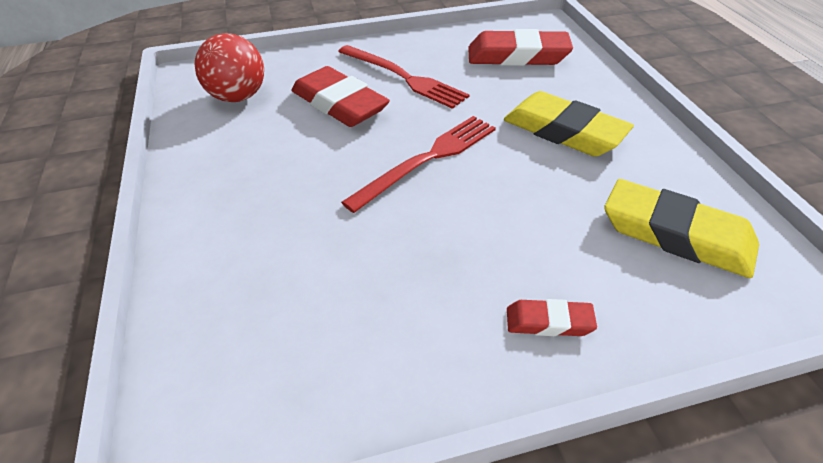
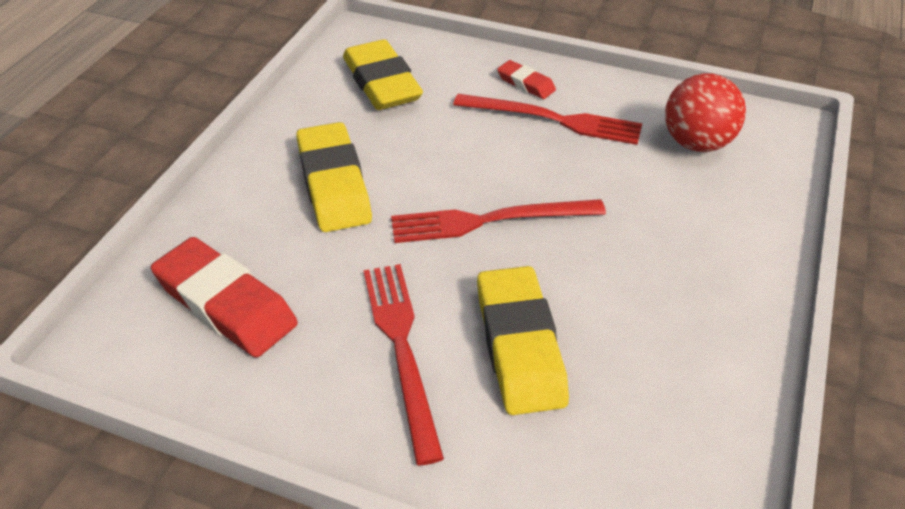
camera: 145 degrees left, 0 degrees up
red ball [195,33,264,102] -> red ball moved to [665,73,746,152]
red eraser [291,66,390,127] -> yellow eraser [477,266,569,415]
none -> red fork [453,94,642,145]

